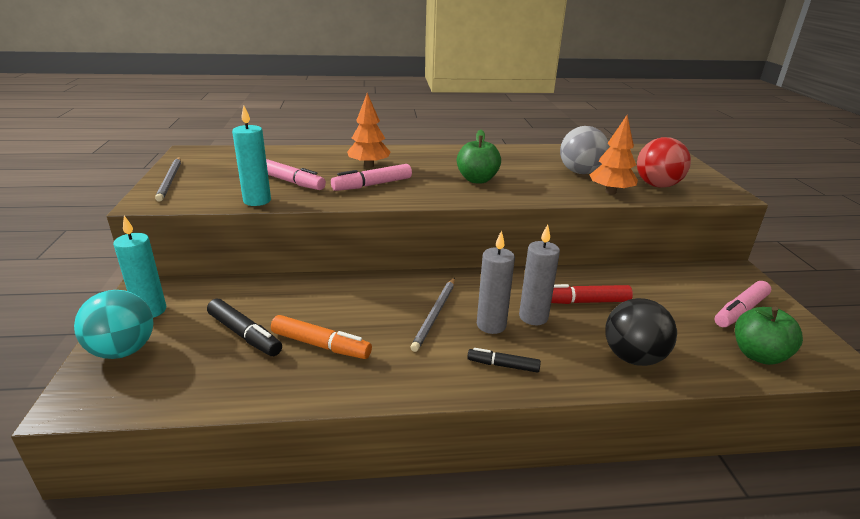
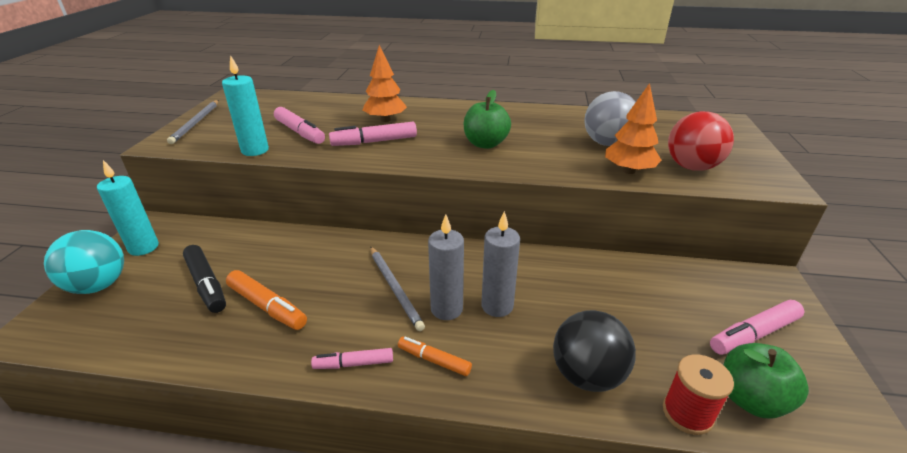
camera: 15 degrees right, 5 degrees up
grey pencil [410,278,455,352] -> grey pencil turned 60 degrees counterclockwise [370,246,425,331]
black marker [467,348,541,373] -> orange marker [398,337,472,376]
red marker [551,284,633,304] -> none
none -> pink marker [311,348,393,369]
none -> red spool [663,354,734,435]

